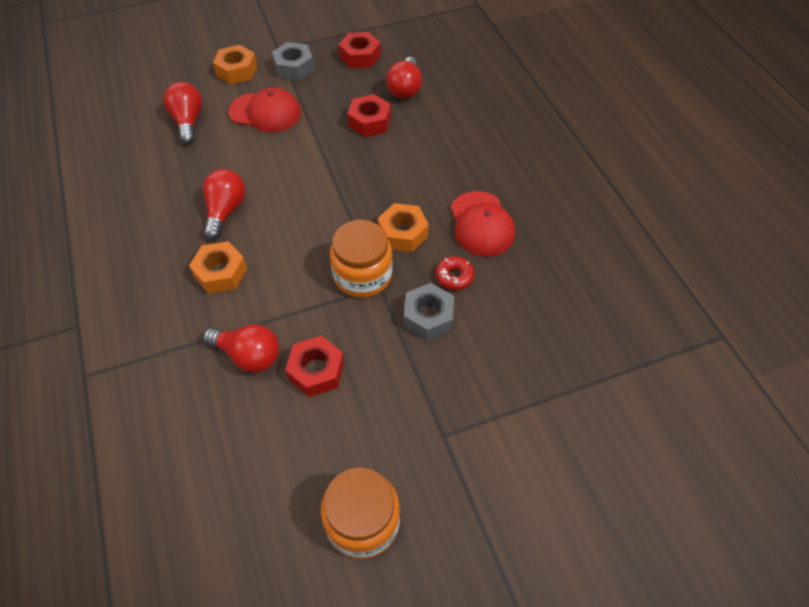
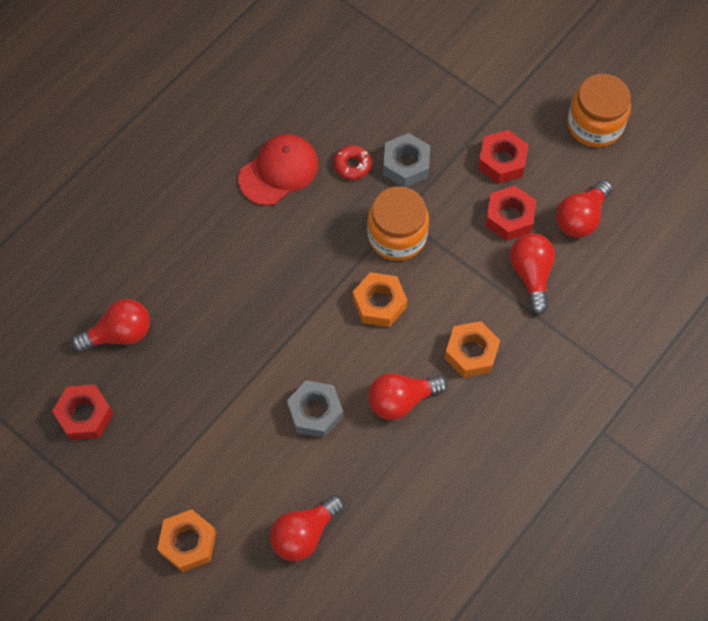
camera: 120 degrees left, 10 degrees up
red cap [228,87,301,132] -> none
grey nut [272,42,314,80] -> grey nut moved to [287,380,343,438]
red nut [347,94,391,137] -> red nut moved to [478,130,528,184]
orange nut [378,203,429,252] -> orange nut moved to [353,272,407,327]
none -> red light bulb [556,180,613,238]

